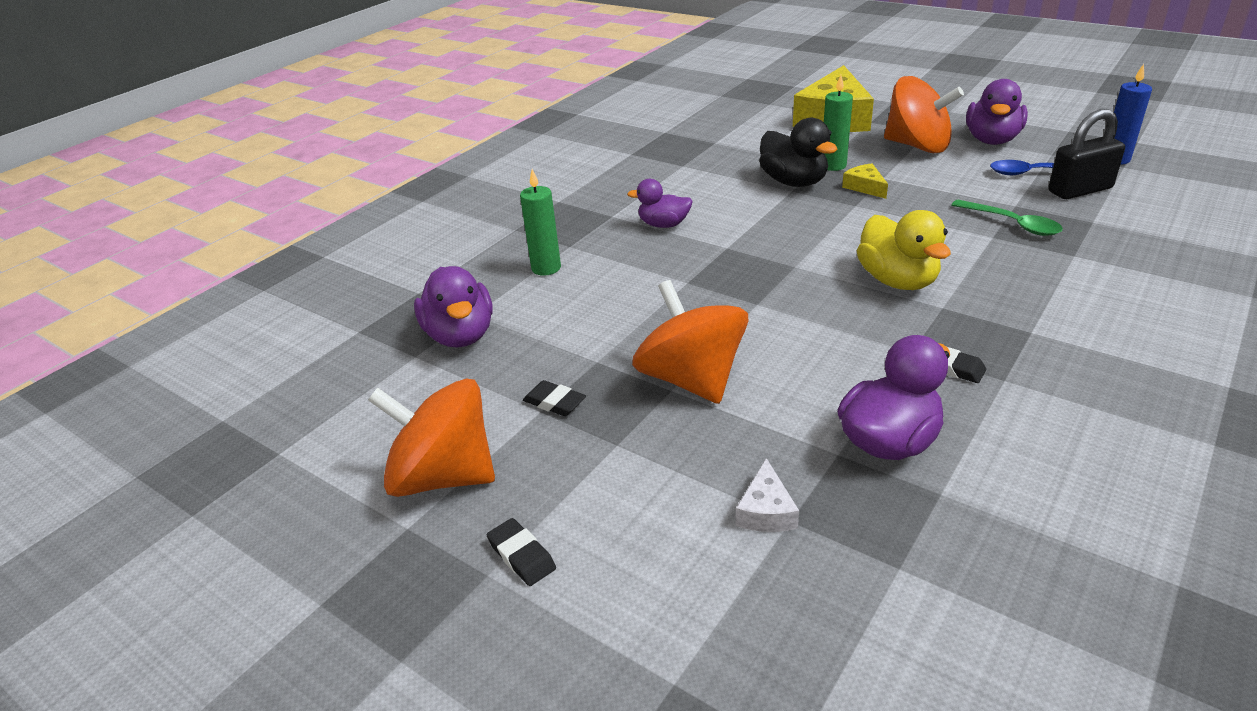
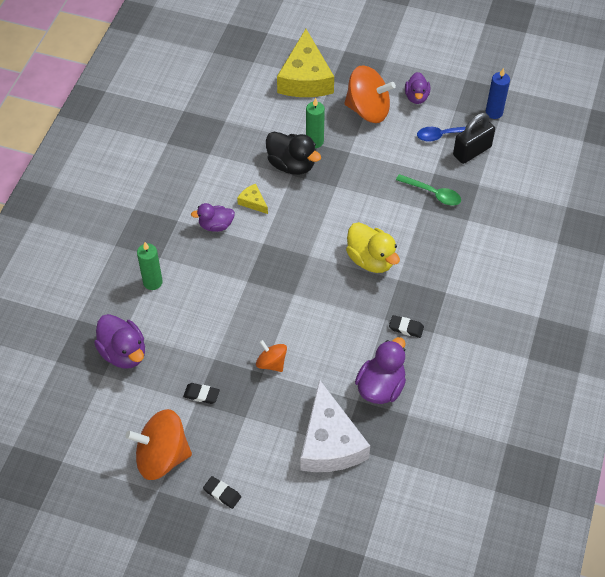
camera: 20 degrees left, 20 degrees up
orange spinning top [632,280,748,404] -> orange spinning top [256,340,287,372], size x0.53
white cheese [736,458,799,532] -> white cheese [301,379,370,472], size x2.36
yellow cheese [842,163,888,199] -> yellow cheese moved to [237,184,268,214]
purple duck [966,79,1028,145] -> purple duck [405,72,430,104], size x0.65

